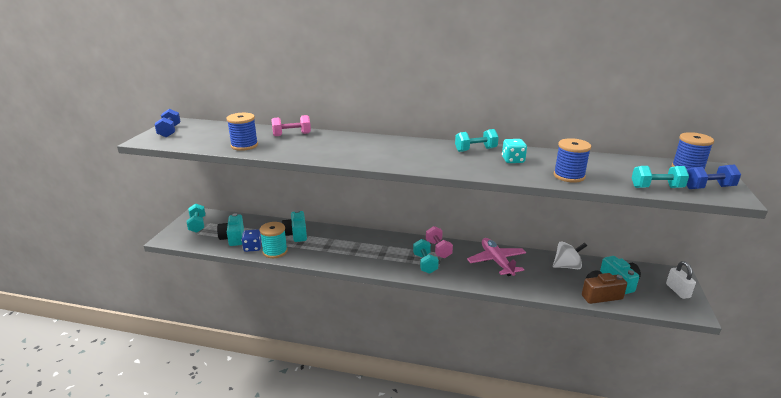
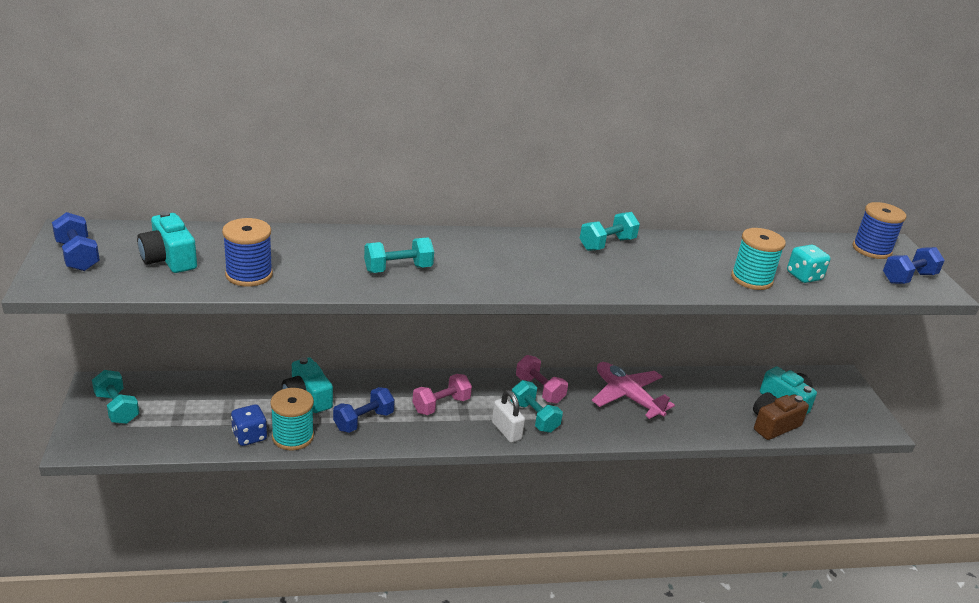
camera: 25 degrees left, 5 degrees up
turquoise camera [217,213,244,246] -> turquoise camera moved to [137,211,197,273]
pink dumbbell [272,115,311,136] -> pink dumbbell moved to [412,374,472,415]
turquoise dice [502,139,527,163] -> turquoise dice moved to [787,245,831,283]
white spinning top [553,242,587,269] -> none
blue spool [554,138,591,183] -> turquoise spool [731,228,786,290]
turquoise dumbbell [632,166,689,188] -> turquoise dumbbell moved to [364,238,434,273]
white padlock [666,261,696,299] -> white padlock moved to [492,390,525,443]
none -> blue dumbbell [333,387,395,433]

